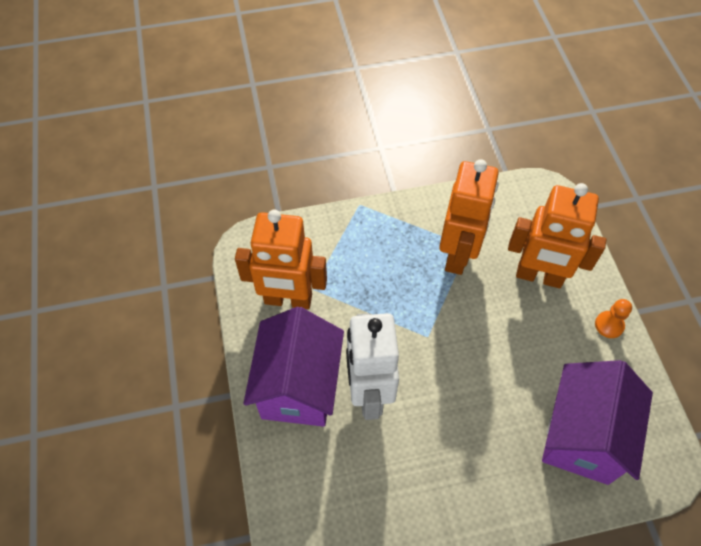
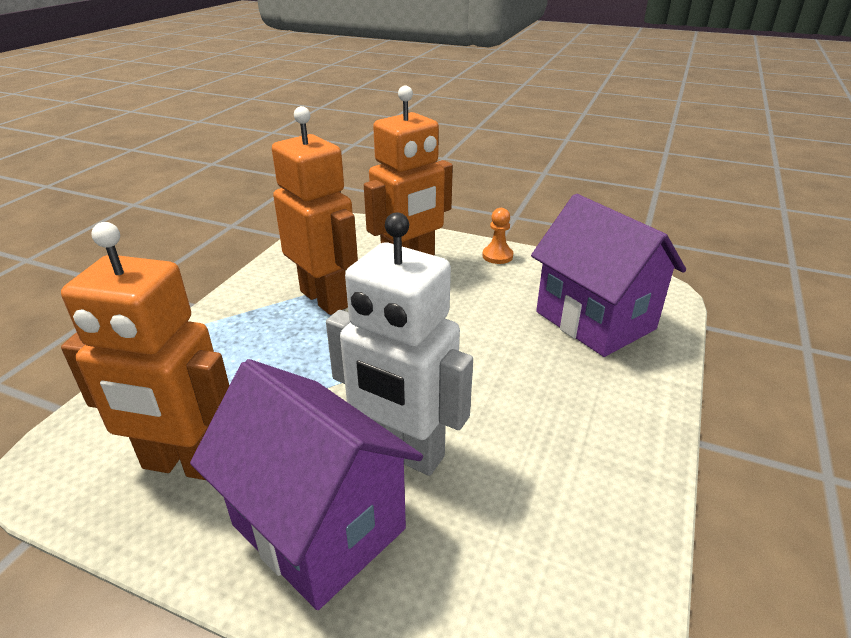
camera: 55 degrees left, 25 degrees down
orange robot [235,210,327,309] -> orange robot turned 60 degrees clockwise [61,222,230,480]

